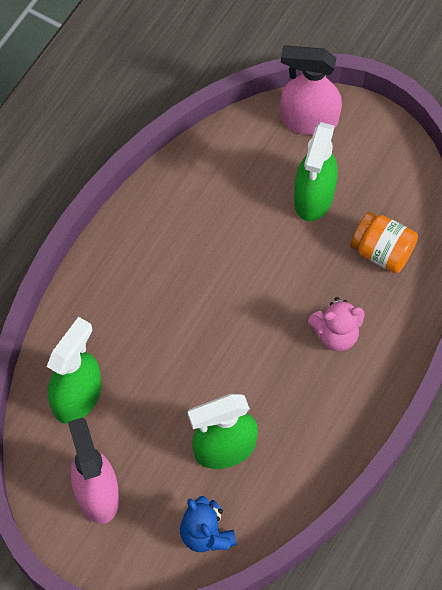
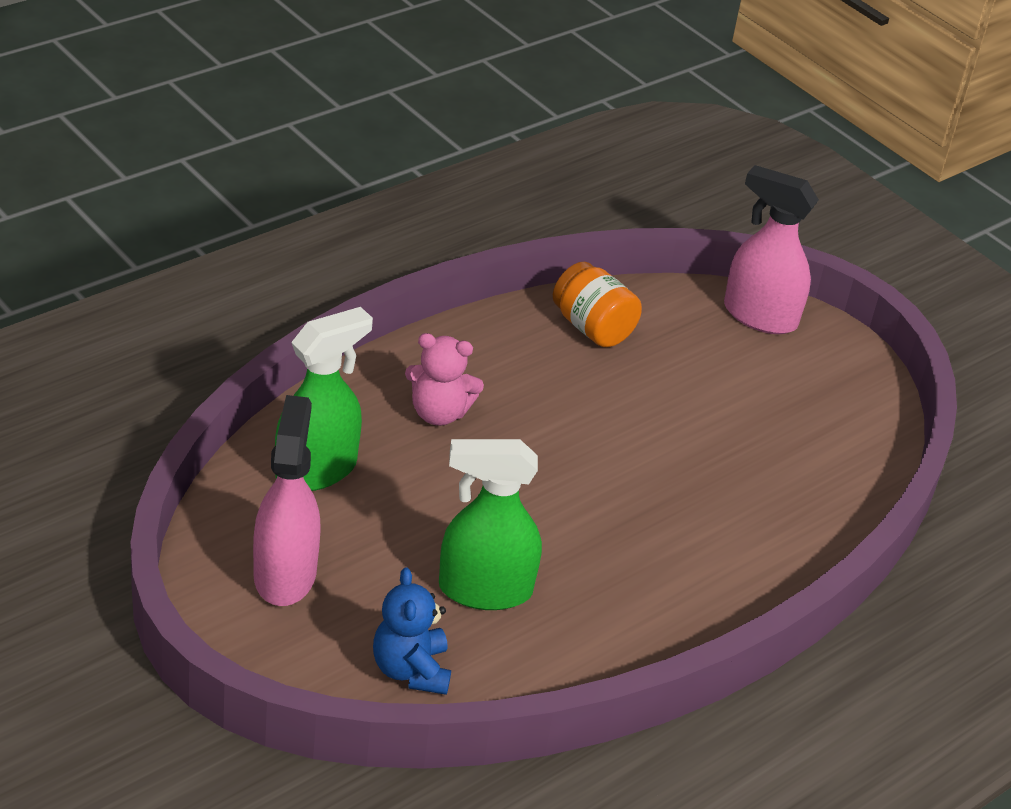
camera: 15 degrees right, 25 degrees down
green spray bottle [294,122,338,221] -> none
pink teddy bear [308,297,365,351] -> pink teddy bear moved to [405,333,484,426]
orange jar [350,212,418,273] -> orange jar moved to [553,262,642,347]

